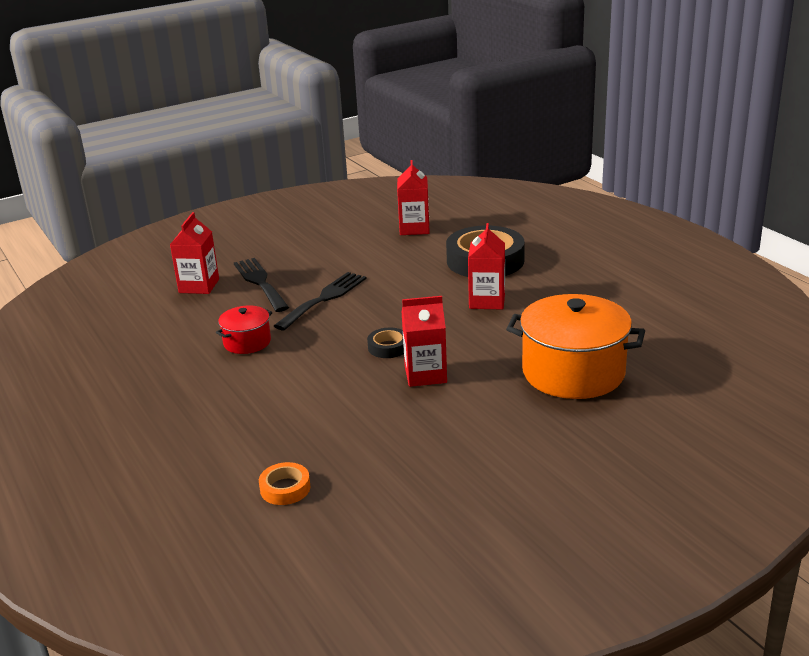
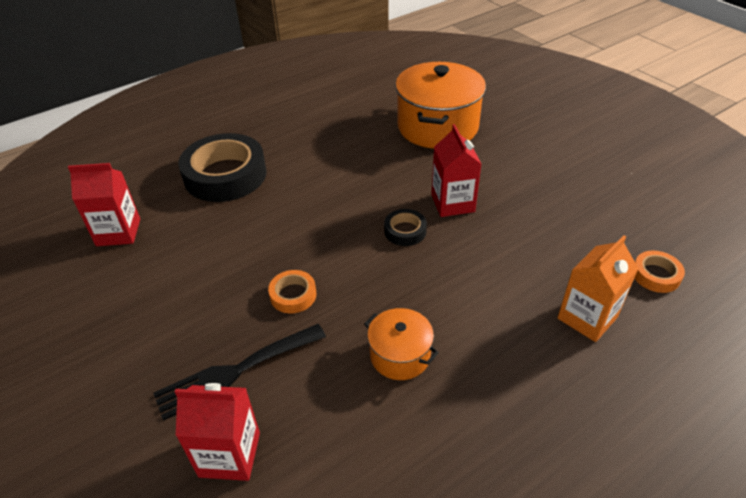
camera: 95 degrees left, 15 degrees up
red pot [216,306,272,354] -> orange pot [364,308,439,380]
black fork [274,272,367,331] -> orange tape [268,270,316,313]
red carton [468,223,505,310] -> none
none -> orange carton [558,235,639,342]

